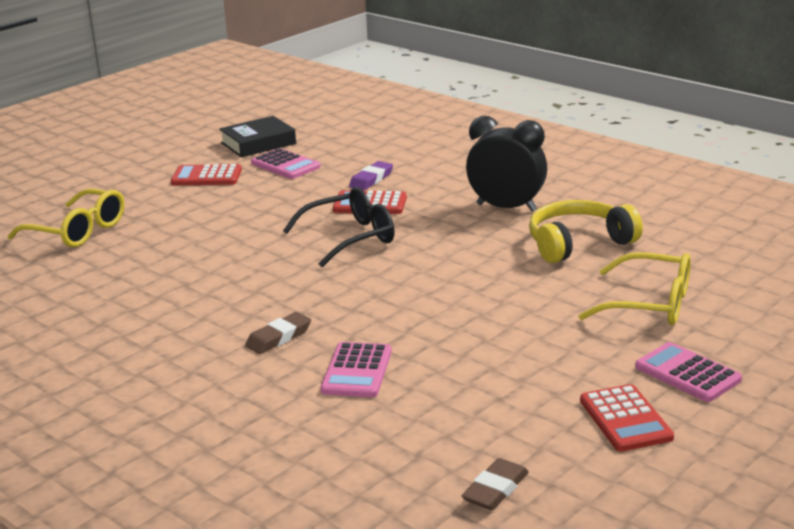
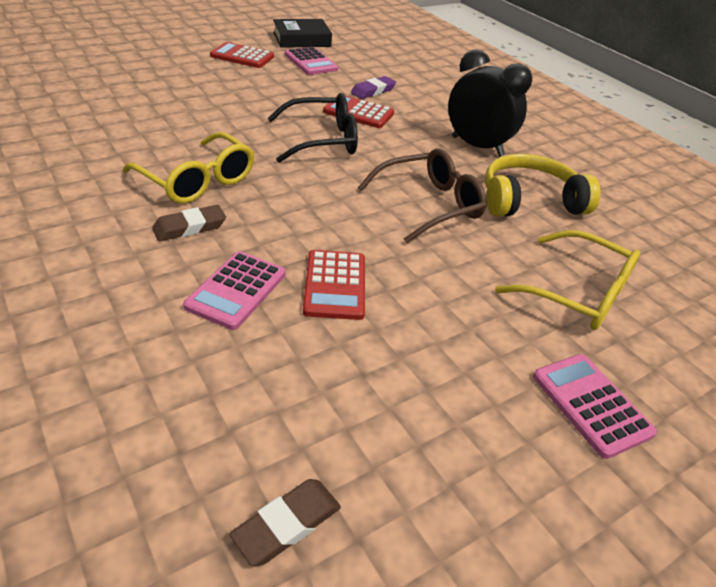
camera: 10 degrees right, 15 degrees up
yellow glasses [8,189,125,247] -> yellow glasses moved to [123,132,254,204]
red calculator [580,384,674,452] -> red calculator moved to [303,250,365,320]
none -> brown glasses [358,148,487,243]

